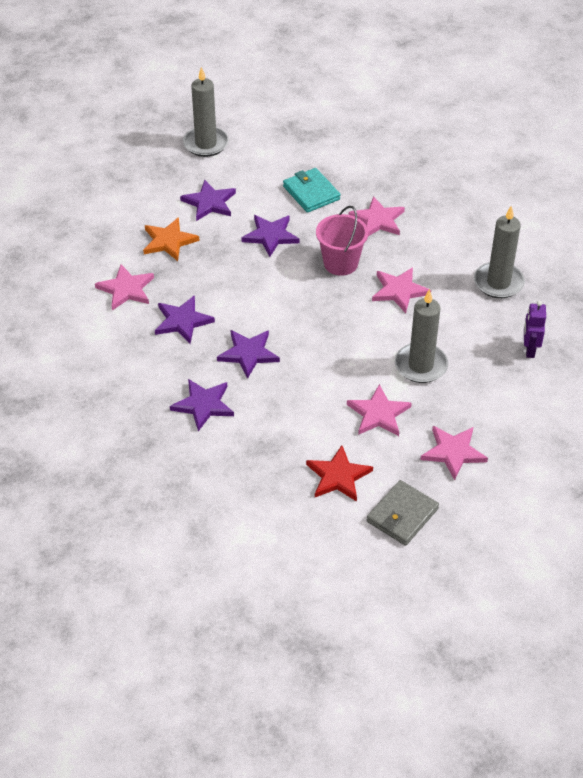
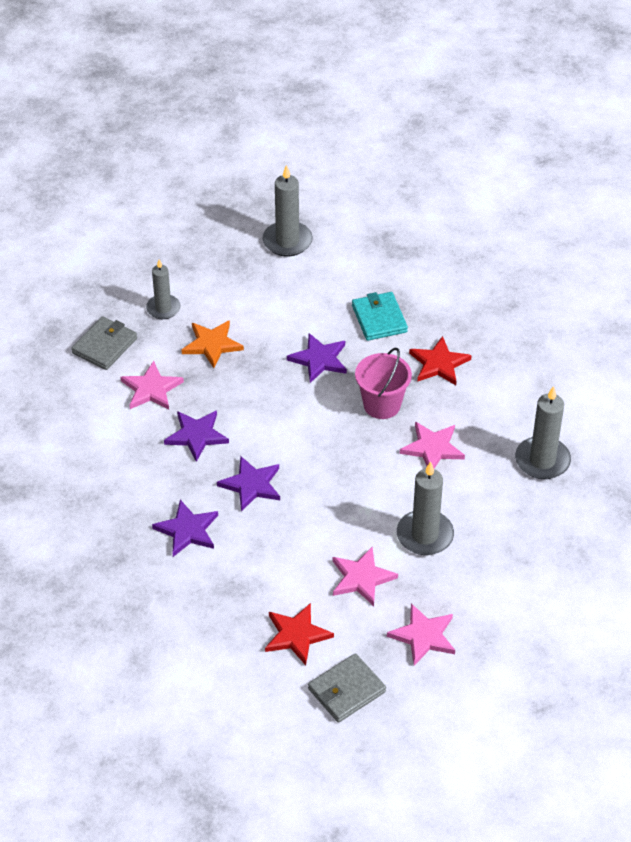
camera: 15 degrees right, 0 degrees up
purple star [180,180,236,221] -> none
pink star [349,196,405,236] -> red star [409,336,472,385]
purple robot [524,301,546,358] -> none
none -> grey wallet [71,316,137,370]
none -> grey candle [146,259,180,319]

